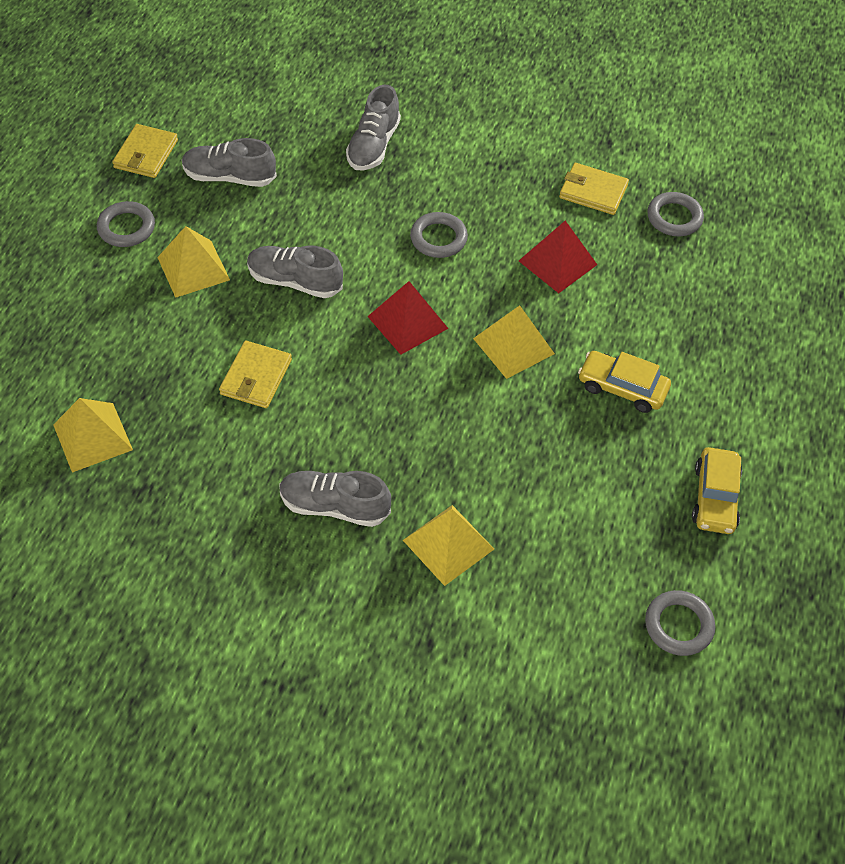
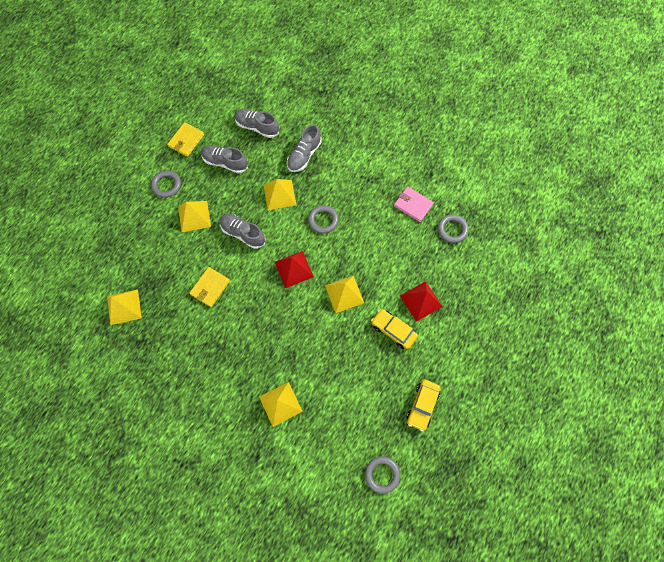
camera: 15 degrees right, 15 degrees up
grey shoe [279,471,391,527] -> grey shoe moved to [234,109,279,138]
red pyramid [519,221,597,293] -> red pyramid moved to [400,281,443,322]
yellow wallet [559,163,629,215] -> pink wallet [394,186,434,222]
none -> yellow pyramid [263,179,296,210]

